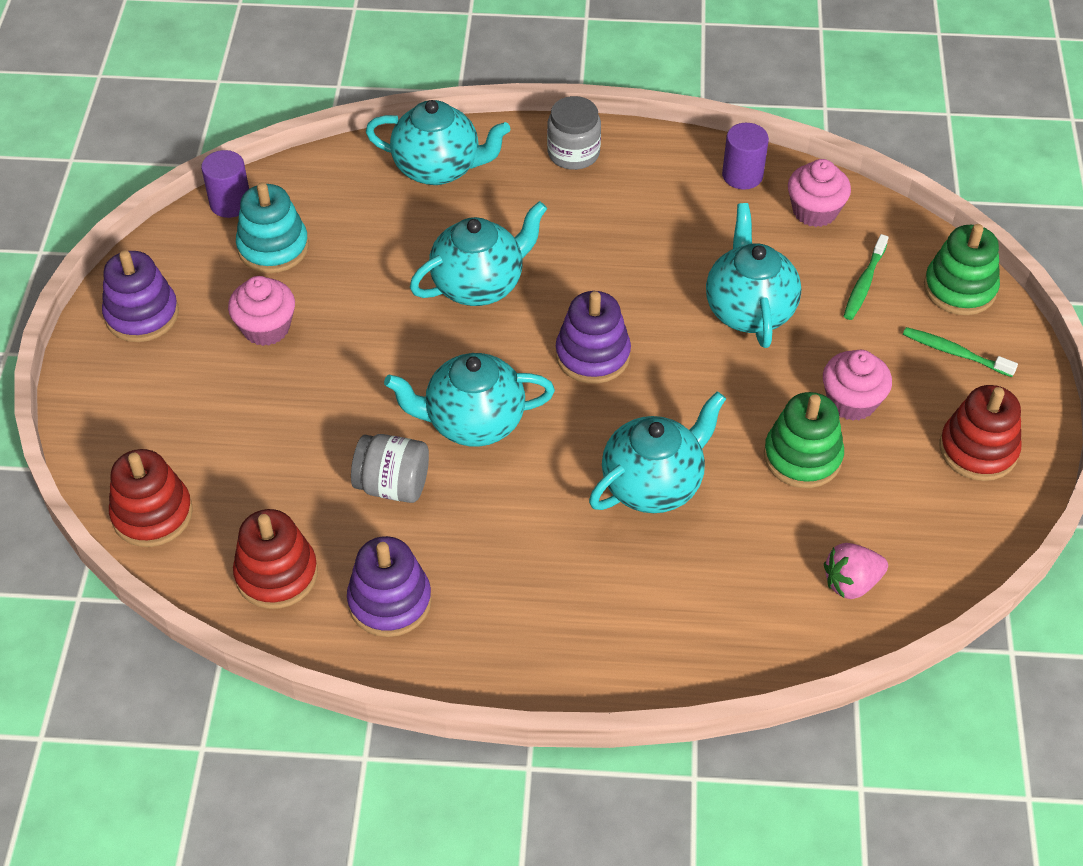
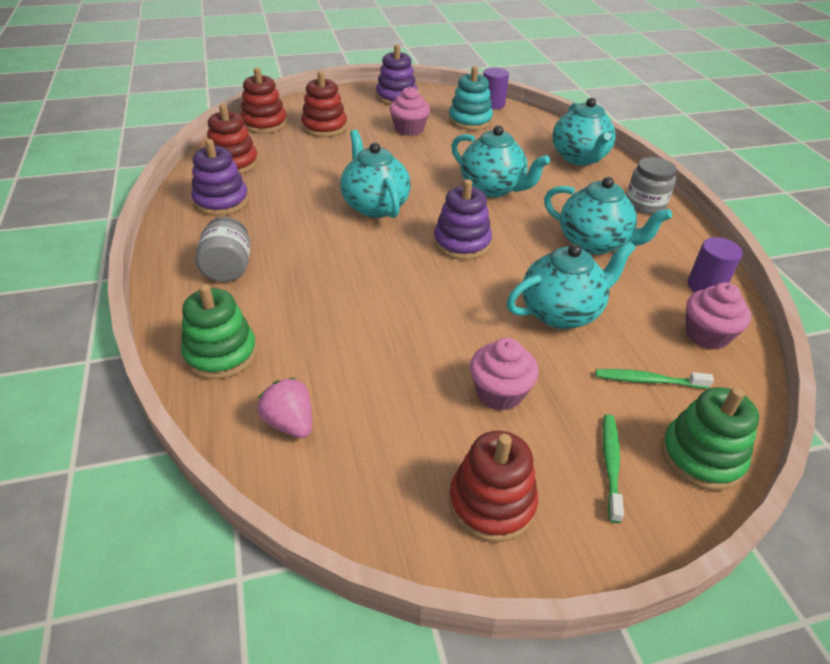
camera: 70 degrees right, 10 degrees down
grey jar [351,434,429,503] -> grey jar moved to [196,217,250,282]
turquoise teapot [589,391,726,513] -> turquoise teapot moved to [544,177,672,255]
green stacking toy [764,392,844,488] -> green stacking toy moved to [181,284,257,379]
none -> red stacking toy [301,71,347,137]

